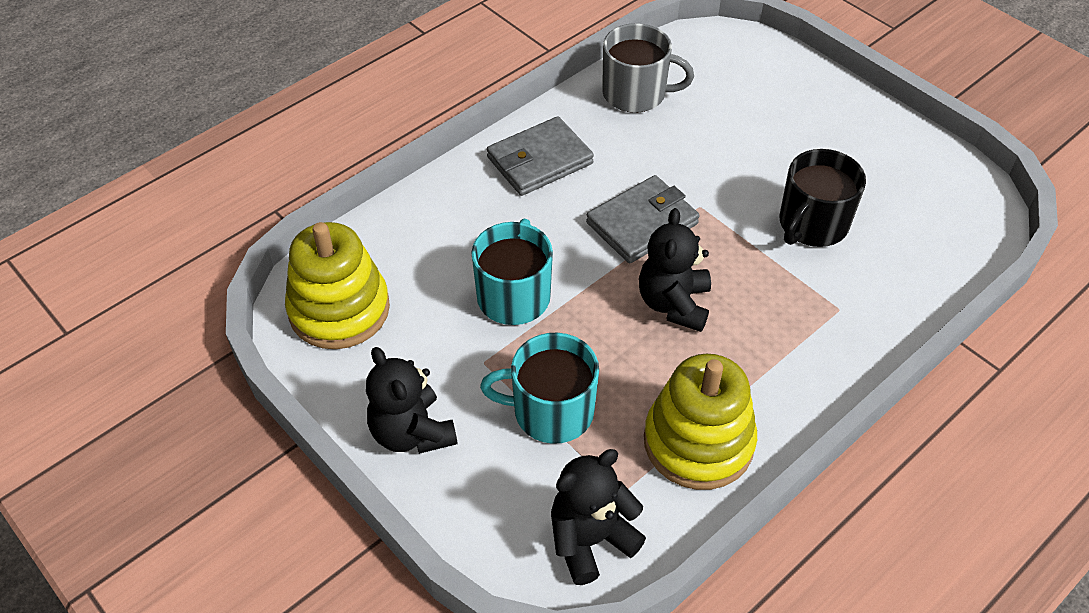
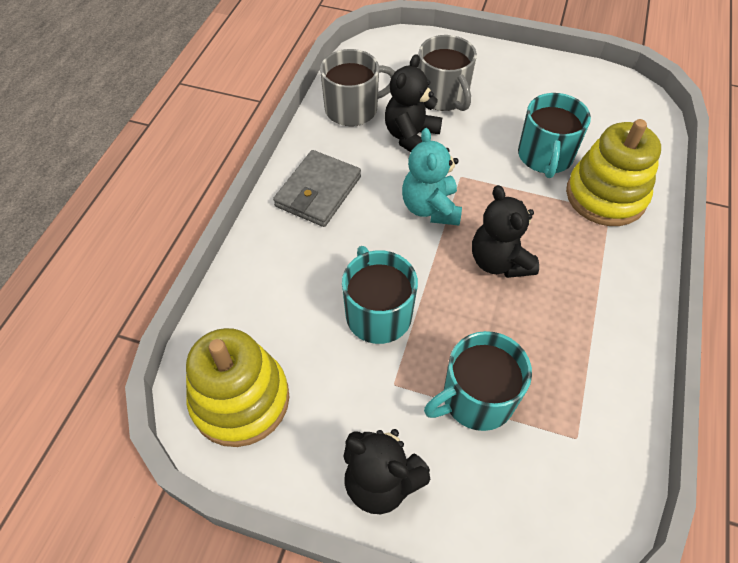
camera: 30 degrees left, 5 degrees up
black teddy bear [551,449,646,585] -> black teddy bear moved to [385,54,442,152]
grey wallet [586,175,700,263] -> turquoise teddy bear [402,128,462,225]
yellow stacking toy [644,354,757,490] -> yellow stacking toy moved to [566,119,661,226]
black mug [780,149,866,247] -> turquoise mug [518,93,591,178]
none -> grey mug [418,35,477,111]

